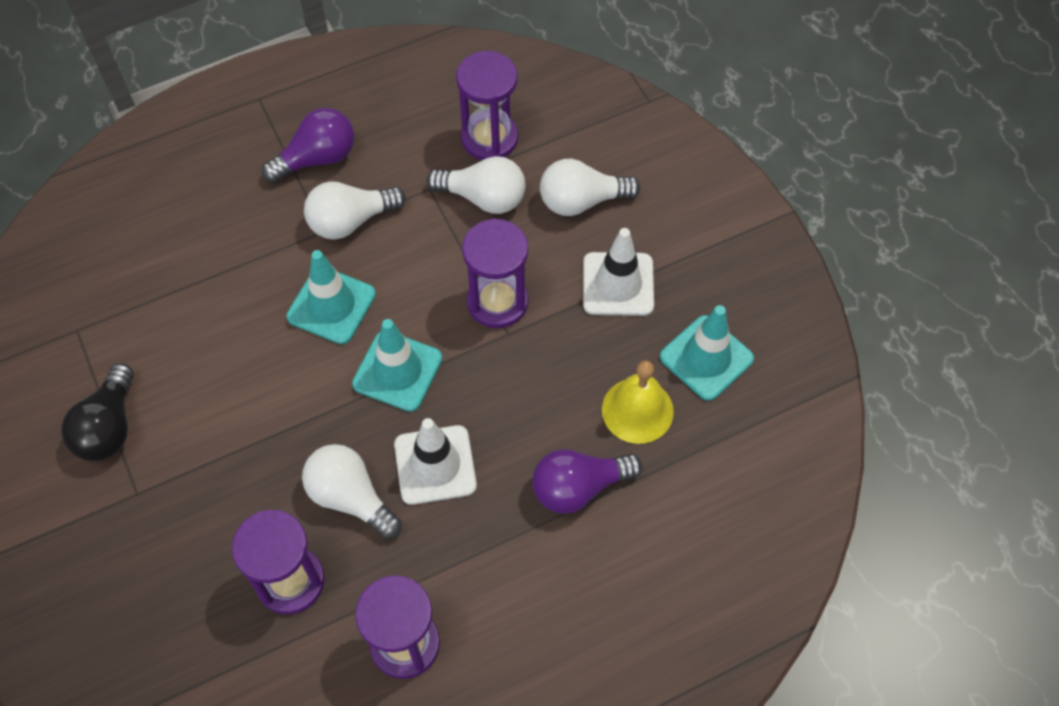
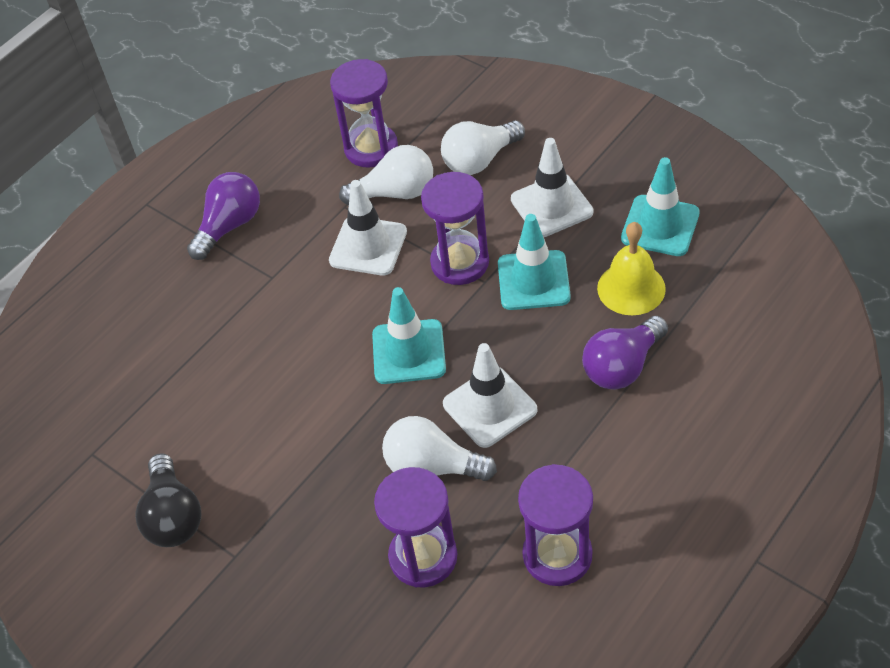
camera: 20 degrees left, 10 degrees down
turquoise traffic cone [287,250,376,344] -> turquoise traffic cone moved to [498,214,571,310]
white light bulb [304,181,406,240] -> none
none -> white traffic cone [329,180,407,276]

